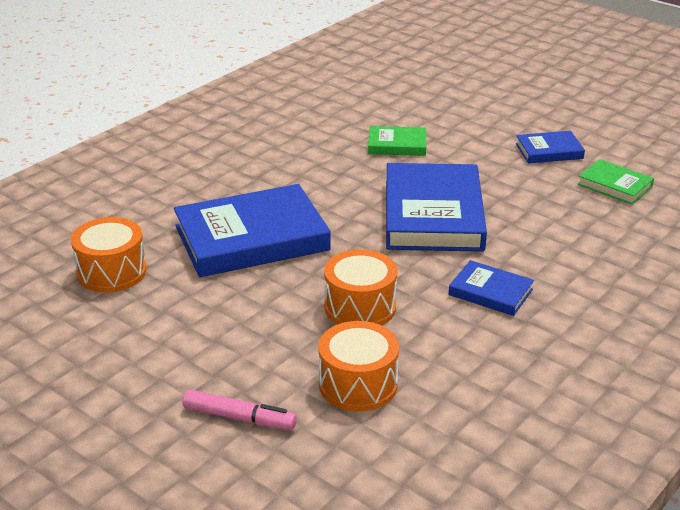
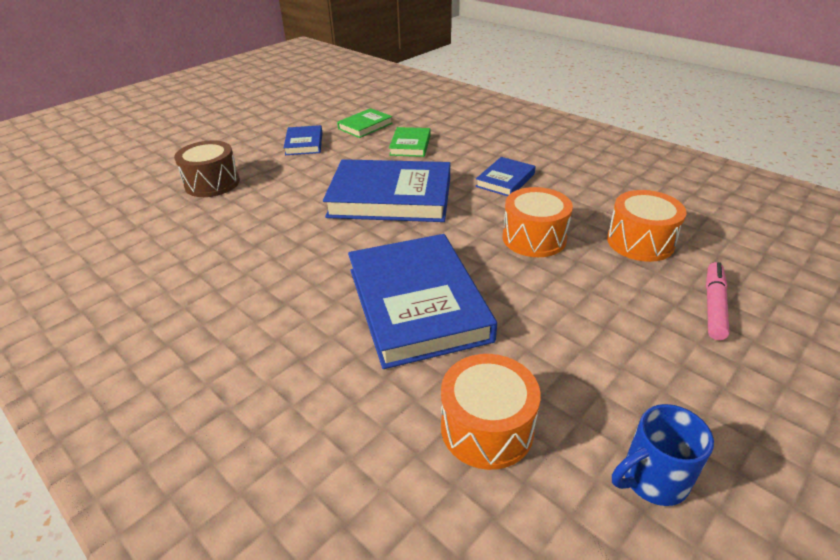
camera: 85 degrees left, 5 degrees up
green book [368,126,426,156] -> green book moved to [389,127,431,157]
none -> brown drum [174,140,240,197]
none -> blue mug [612,404,714,506]

